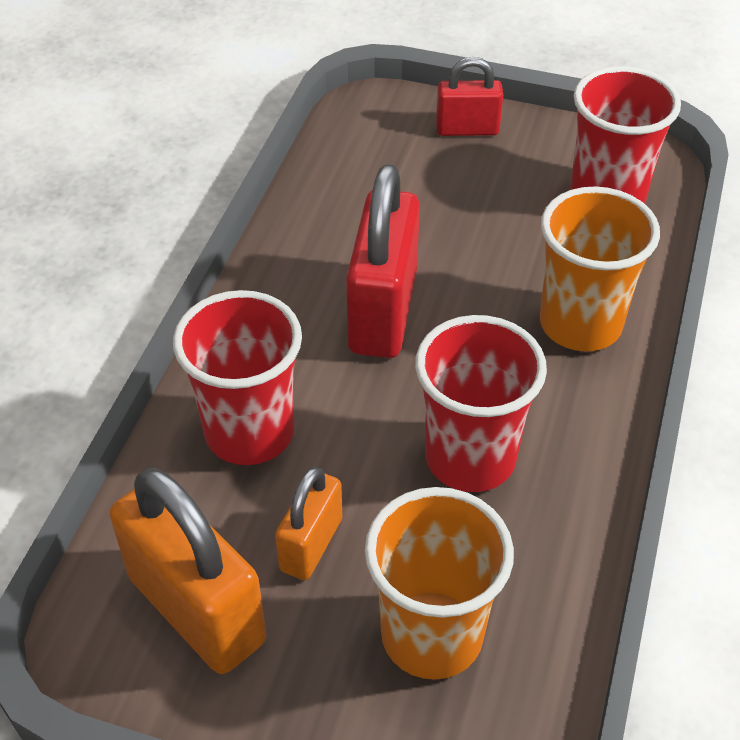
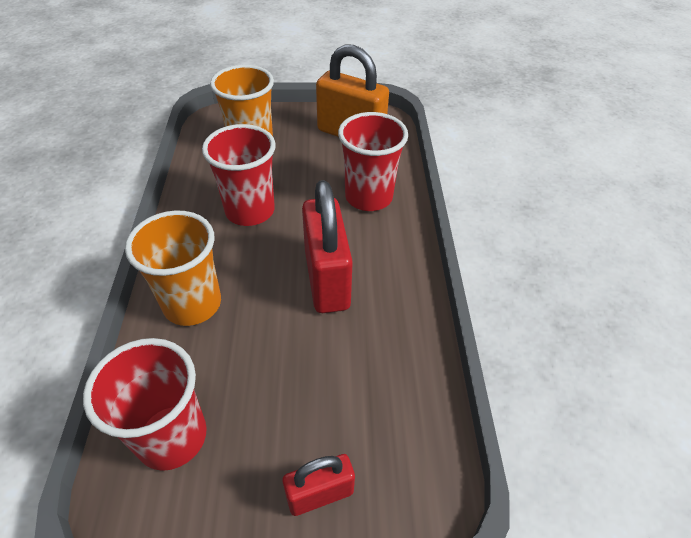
camera: 160 degrees right, 0 degrees up
orange padlock [275,466,342,580] -> none

